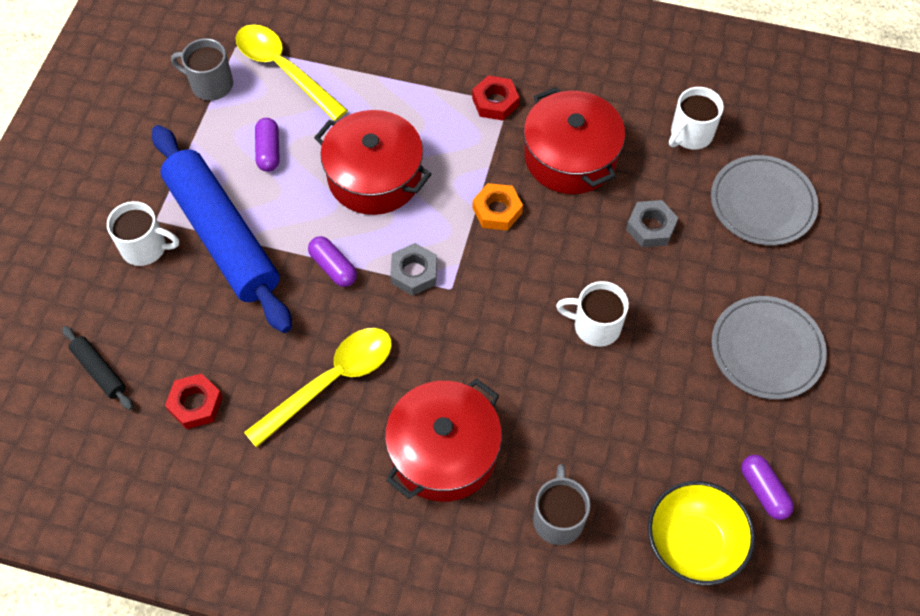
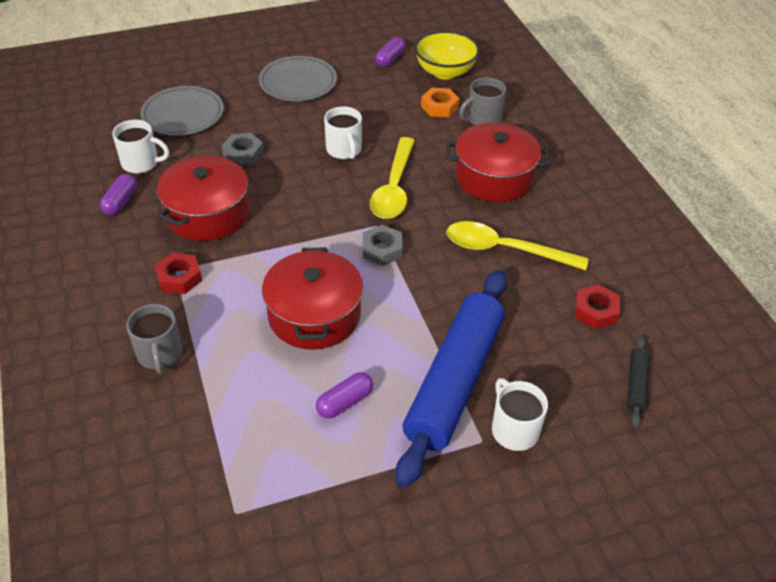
camera: 125 degrees left, 15 degrees down
grey mug [171,38,233,101] -> grey mug moved to [126,304,182,374]
yellow spoon [236,24,348,121] -> yellow spoon moved to [370,137,415,219]
purple capsule [308,236,357,287] -> purple capsule moved to [100,174,137,215]
orange nut [473,183,523,231] -> orange nut moved to [421,88,460,117]

